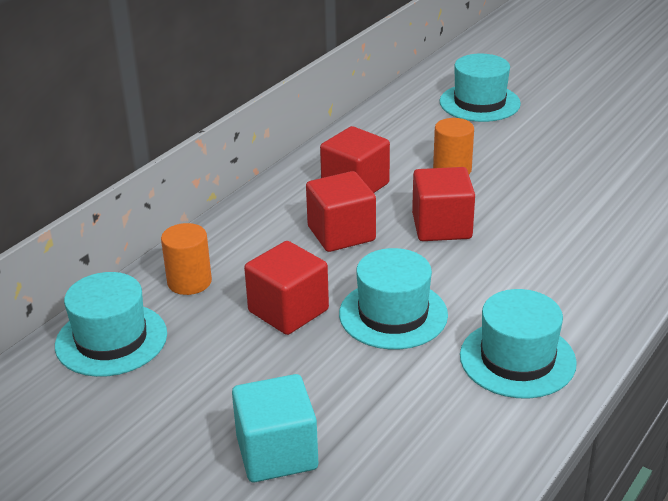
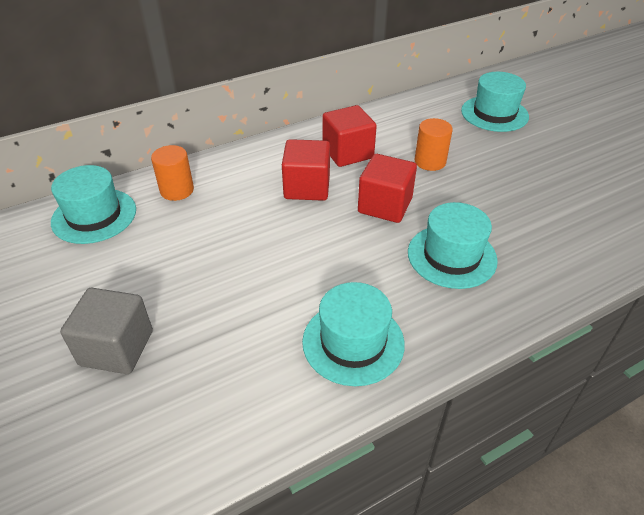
camera: 25 degrees right, 10 degrees up
turquoise cube [232,374,318,482] -> grey cube [60,288,153,374]
red cube [244,241,329,335] -> none
turquoise hat [339,248,448,349] -> turquoise hat moved to [408,202,498,289]

